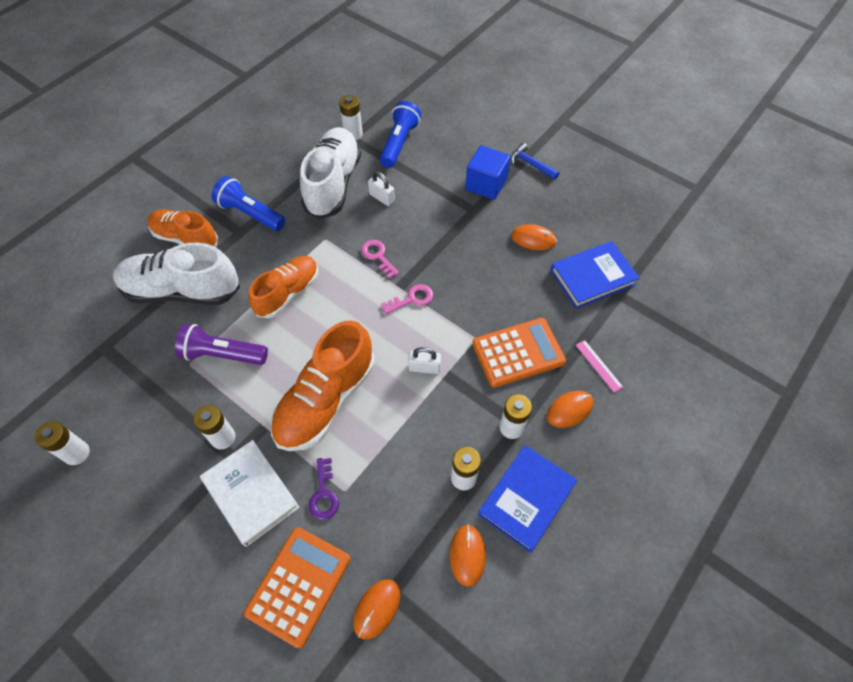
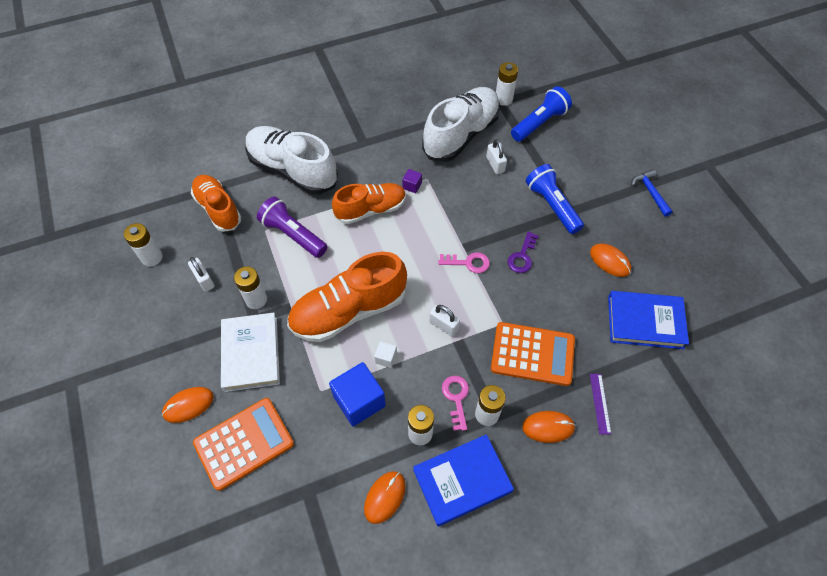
camera: 30 degrees right, 0 degrees up
orange shoe [148,209,218,247] -> orange shoe moved to [191,175,241,232]
blue flashlight [212,176,285,231] -> blue flashlight moved to [526,164,584,234]
purple key [309,458,339,520] -> purple key moved to [508,231,539,273]
orange mouse [353,579,400,640] -> orange mouse moved to [162,387,214,423]
pink key [361,240,399,278] -> pink key moved to [442,376,469,431]
blue cube [465,145,511,200] -> blue cube moved to [329,362,386,427]
pink ruler [576,340,623,393] -> purple ruler [590,374,611,434]
none -> white padlock [188,257,215,292]
none -> white cube [374,341,397,368]
none -> purple cube [402,169,422,193]

